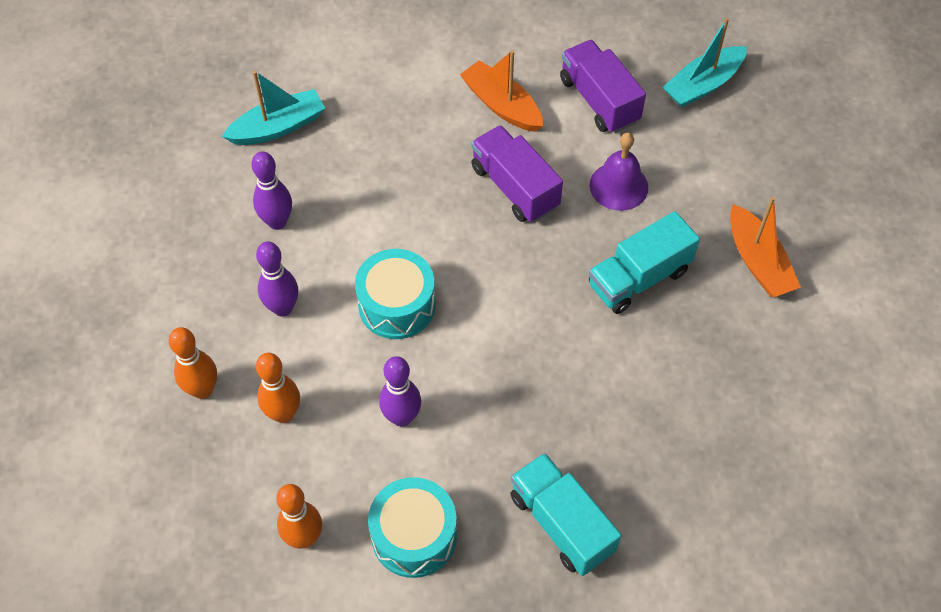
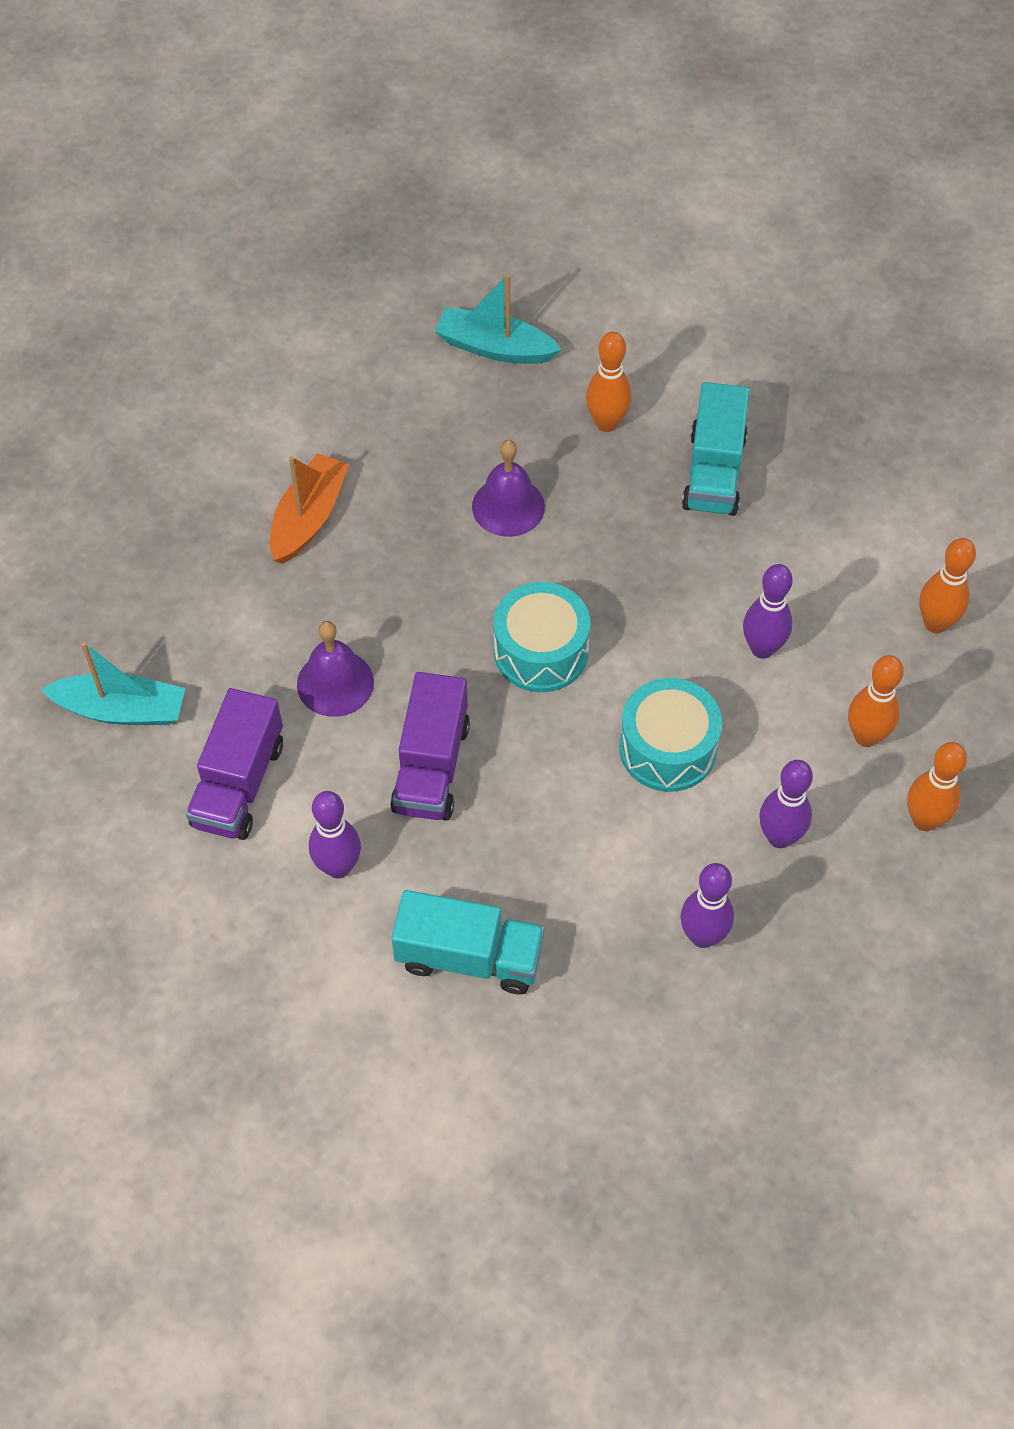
camera: 135 degrees left, 0 degrees up
turquoise boat [222,71,325,145] -> turquoise boat moved to [435,274,562,364]
turquoise drum [368,477,457,578] -> turquoise drum moved to [494,582,590,692]
orange boat [460,50,543,132] -> purple bowling pin [309,791,361,878]
turquoise truck [589,211,700,314] -> turquoise truck moved to [391,890,545,994]
none -> purple bell [472,440,545,537]
none -> orange bowling pin [586,332,631,432]

